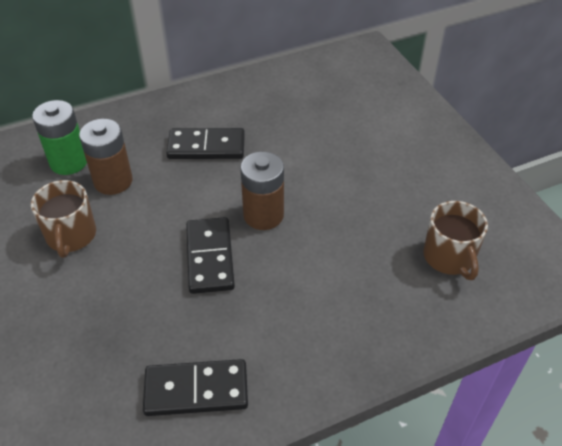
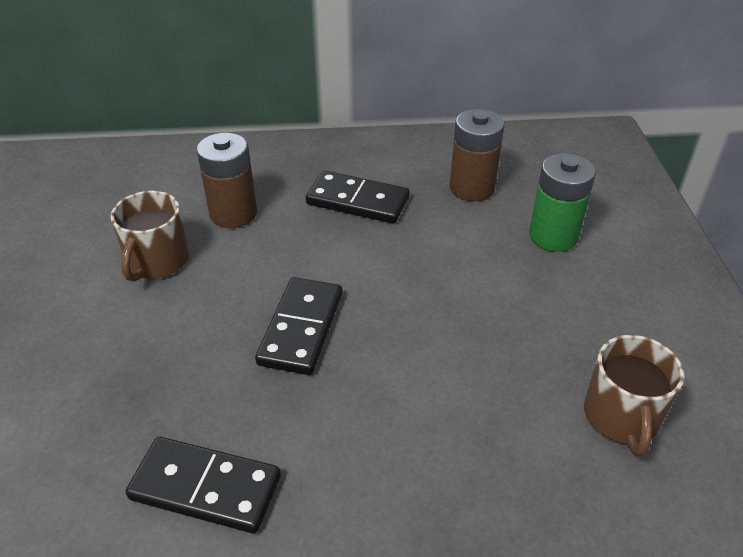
camera: 20 degrees right, 5 degrees down
green battery [32,100,87,175] -> green battery moved to [529,153,596,252]
brown battery [240,152,284,230] -> brown battery moved to [450,109,504,202]

